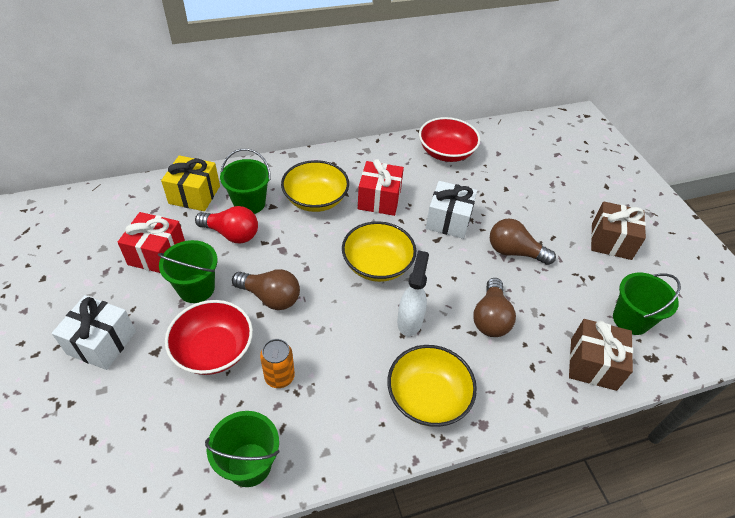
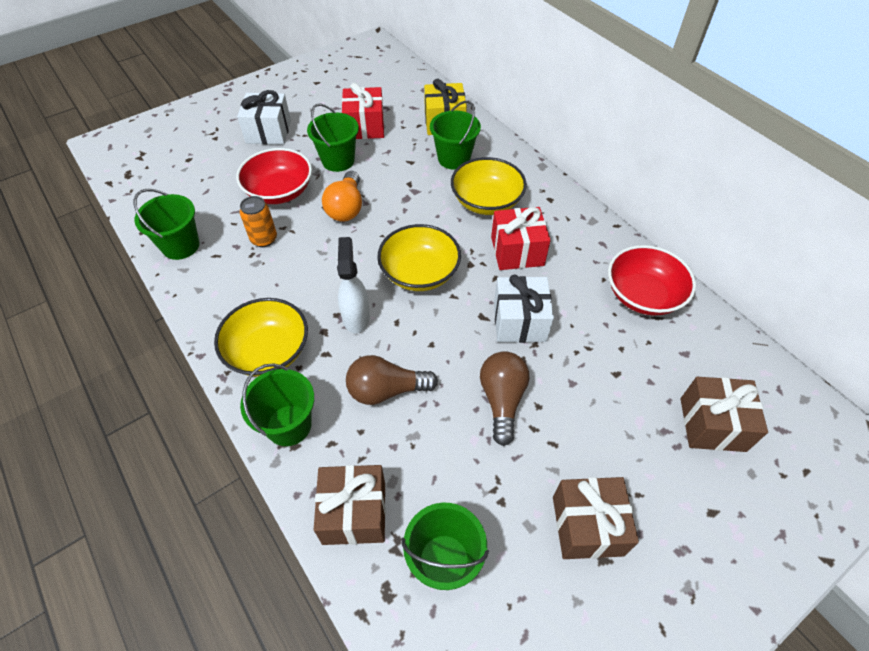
camera: 75 degrees right, 5 degrees up
red light bulb [195,206,258,243] -> none
brown light bulb [232,269,300,310] -> orange light bulb [322,171,362,222]
white spray bottle [397,250,429,336] -> white spray bottle turned 90 degrees counterclockwise [337,237,370,333]
none -> green bucket [240,363,314,446]
none -> brown gift [681,377,768,452]

